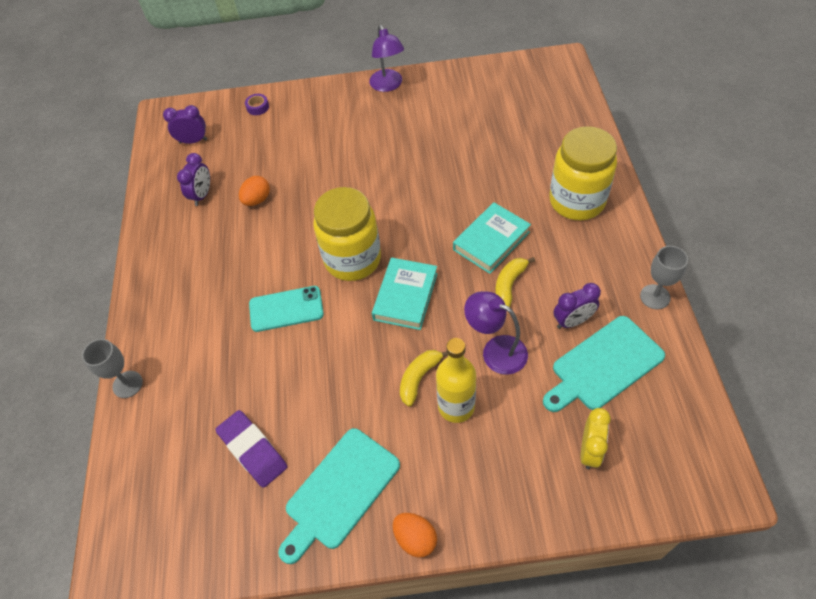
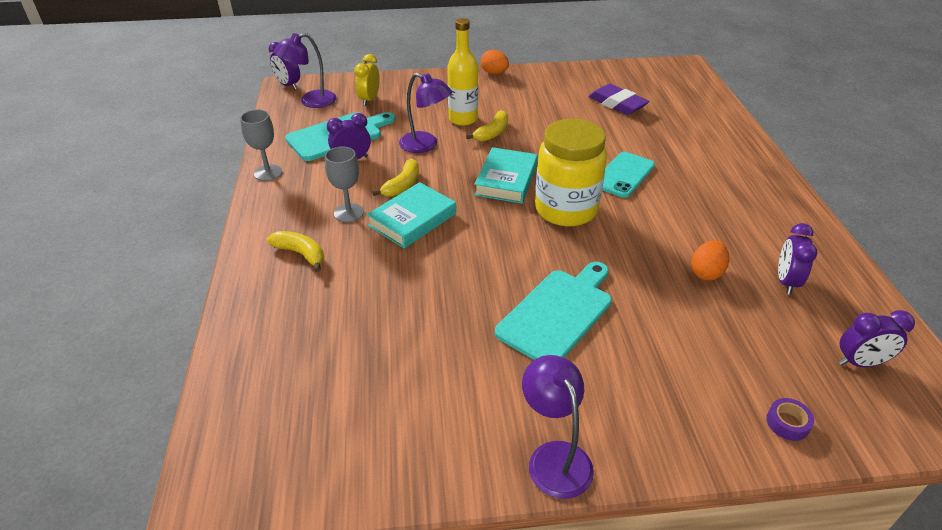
camera: 175 degrees right, 15 degrees down
grey goblet [82,339,143,398] -> grey goblet moved to [325,146,364,222]
turquoise phone [249,286,324,332] -> turquoise phone turned 45 degrees counterclockwise [602,152,655,198]
turquoise cutting board [278,428,400,564] -> turquoise cutting board moved to [495,262,612,360]
yellow jar [549,126,617,220] -> yellow banana [267,231,324,272]
none -> purple clock [269,42,300,90]
none -> purple lamp [274,33,337,108]

